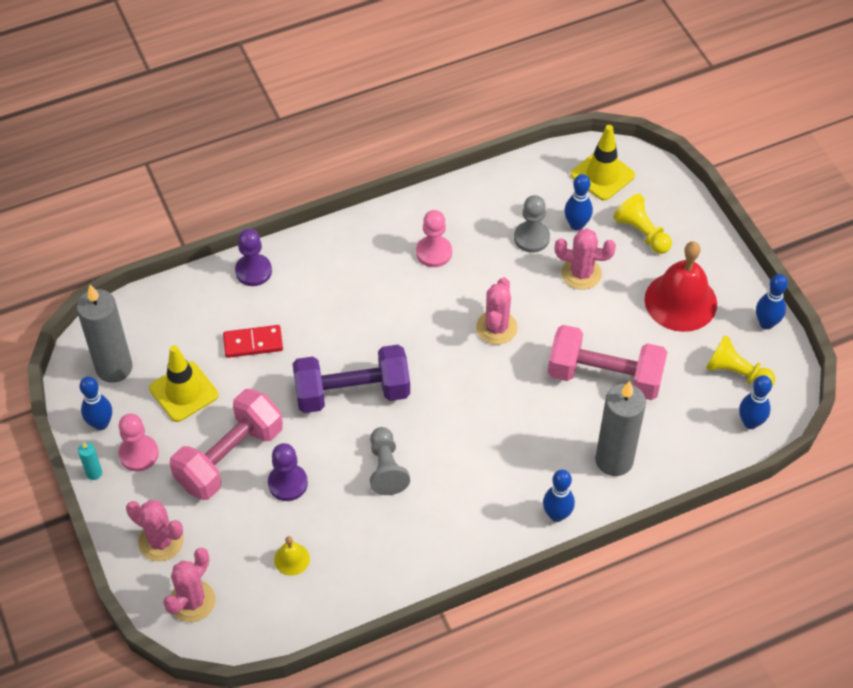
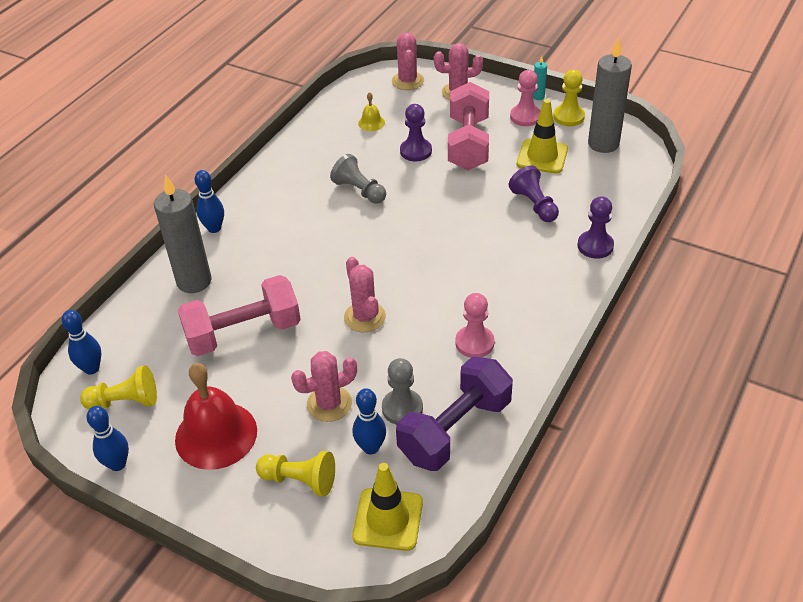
camera: 145 degrees right, 10 degrees down
blue bowling pin [79,376,112,430] -> yellow pawn [553,70,585,126]
red domino [223,325,283,358] -> purple pawn [509,165,559,222]
purple dumbbell [292,345,410,413] -> purple dumbbell moved to [396,356,513,471]

